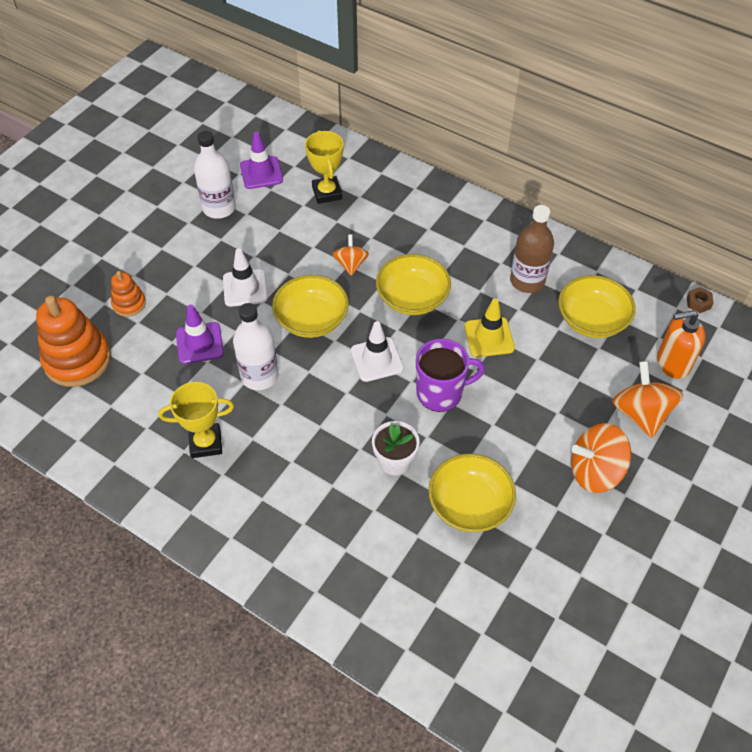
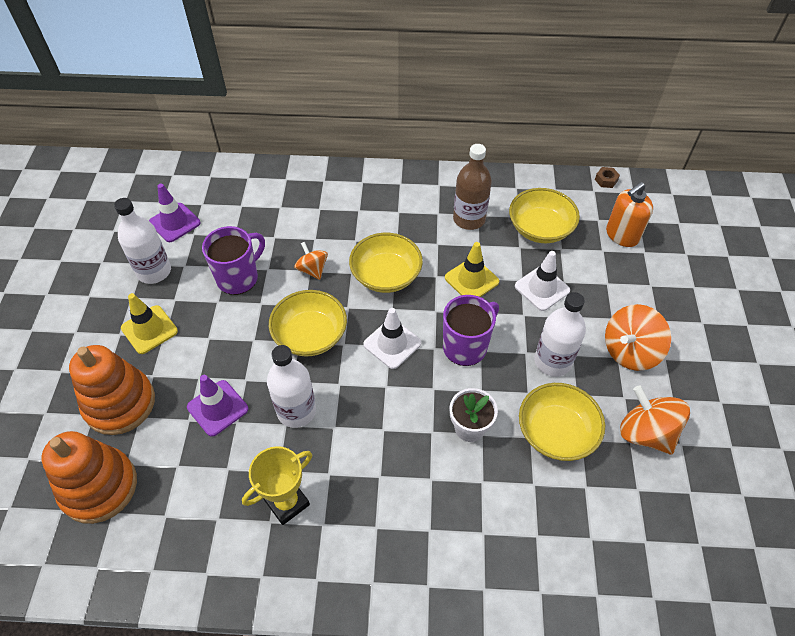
camera: 30 degrees left, 0 degrees up
orange stacking toy [111,271,146,317] -> orange stacking toy [69,345,155,435], size x1.92
white traffic cone [223,248,268,307] -> white traffic cone moved to [515,251,570,311]
yellow trophy [305,130,344,204] -> none
orange spinning top [612,361,683,438] -> orange spinning top moved to [620,385,690,455]
none -> yellow traffic cone [121,293,178,354]
none -> purple mug [202,226,265,295]
none -> white bottle [534,292,586,377]

